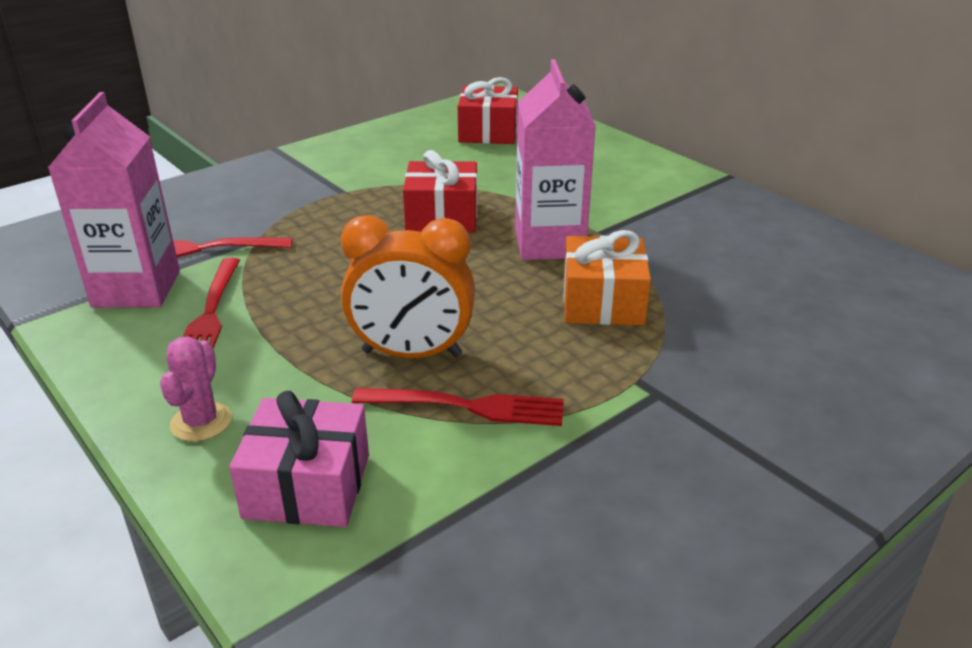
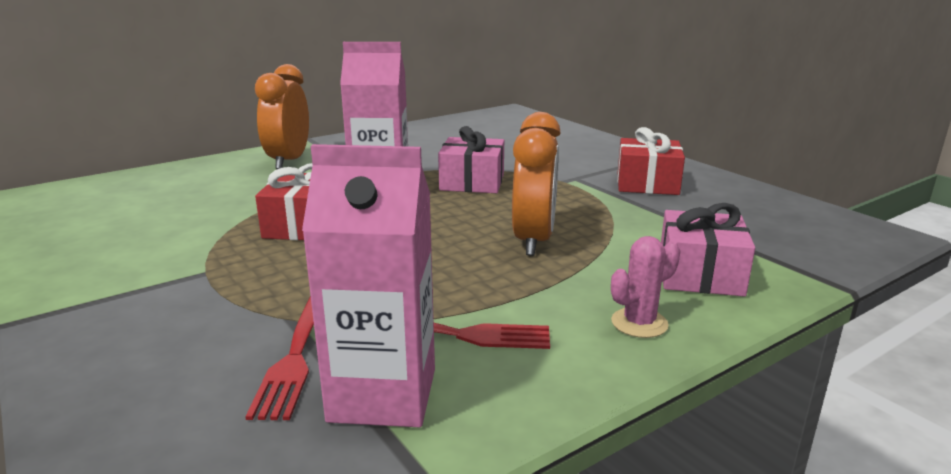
camera: 85 degrees left, 10 degrees down
pink cactus [160,336,232,442] -> pink cactus turned 45 degrees counterclockwise [611,236,681,338]
red fork [352,388,564,426] -> none
red gift [458,77,518,144] -> red gift moved to [617,127,685,195]
orange gift [563,230,651,325] -> pink gift [438,126,504,193]
none -> orange clock [255,64,309,169]

